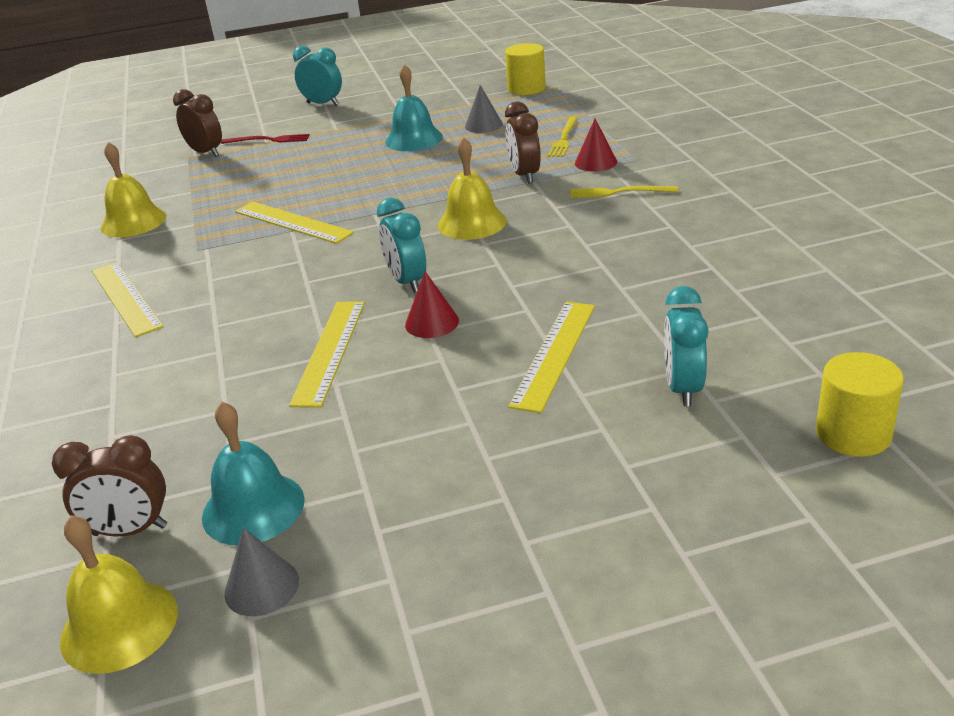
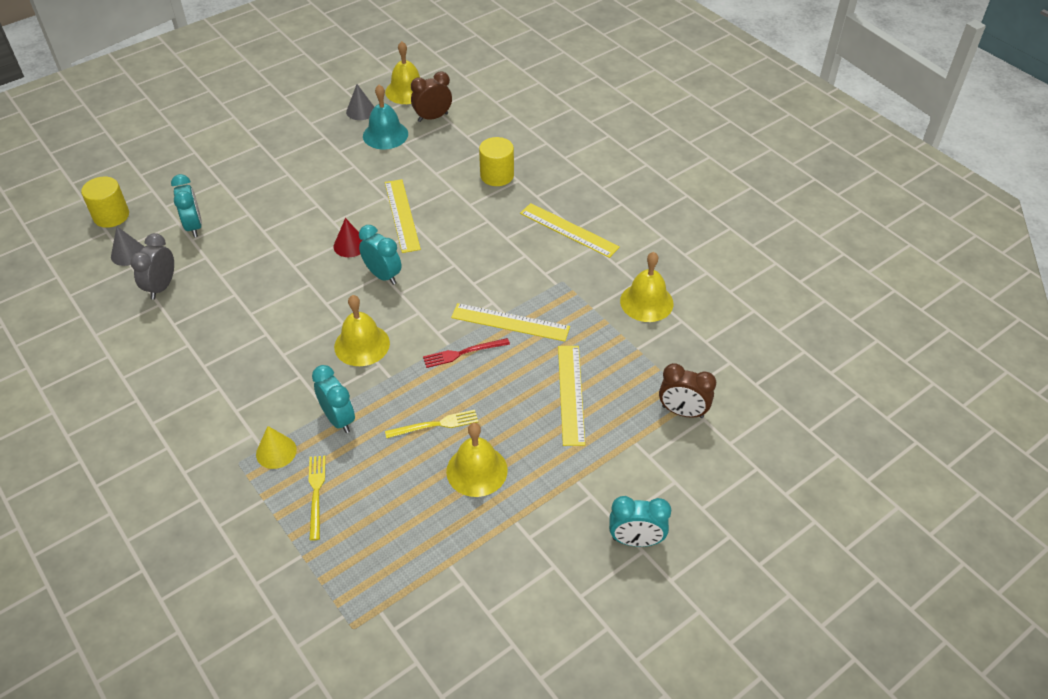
camera: 155 degrees right, 15 degrees up
red fork [221,134,309,144] -> red fork moved to [423,338,510,368]
turquoise bell [385,64,443,151] -> yellow bell [446,423,508,497]
grey cone [465,85,503,133] -> grey cone moved to [111,227,144,266]
yellow cylinder [505,43,546,95] -> yellow cylinder moved to [479,137,514,186]
brown clock [505,101,541,184] -> turquoise clock [312,365,355,433]
yellow ruler [508,302,595,413] -> yellow ruler moved to [558,346,585,446]
yellow fork [570,186,678,198] -> yellow fork moved to [385,410,478,438]
red cone [575,119,617,172] -> yellow cone [256,426,297,469]
none -> grey clock [130,233,174,300]

